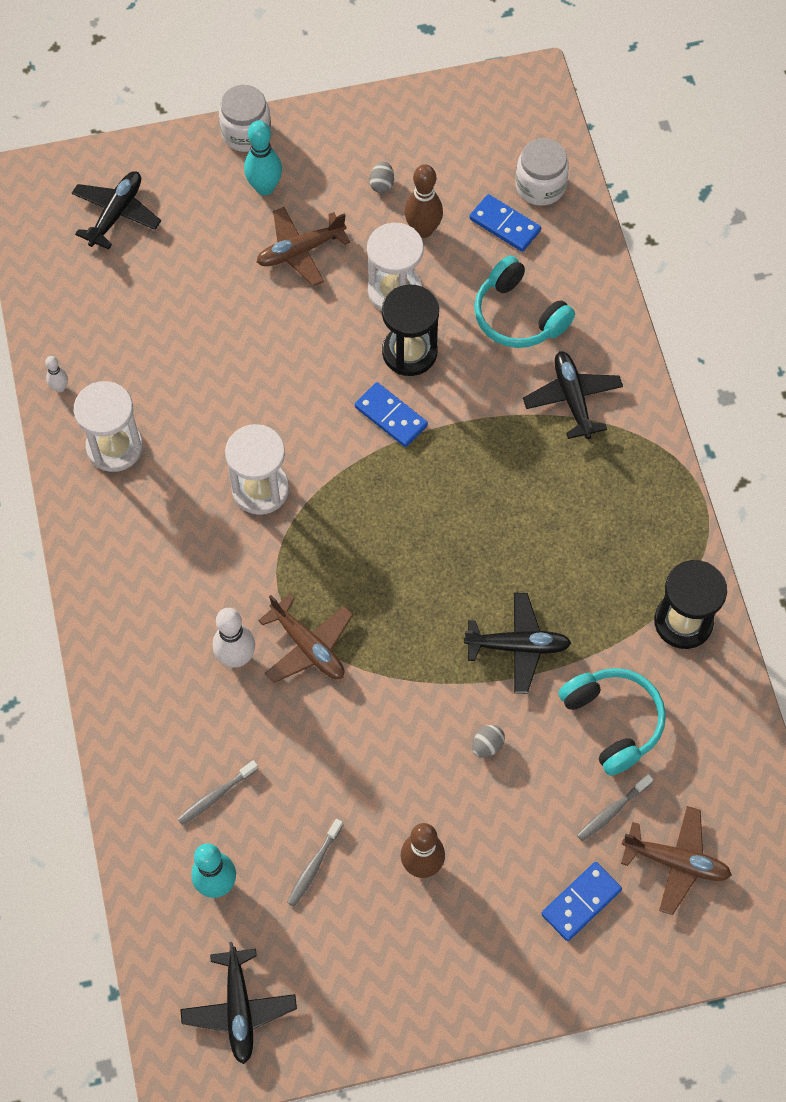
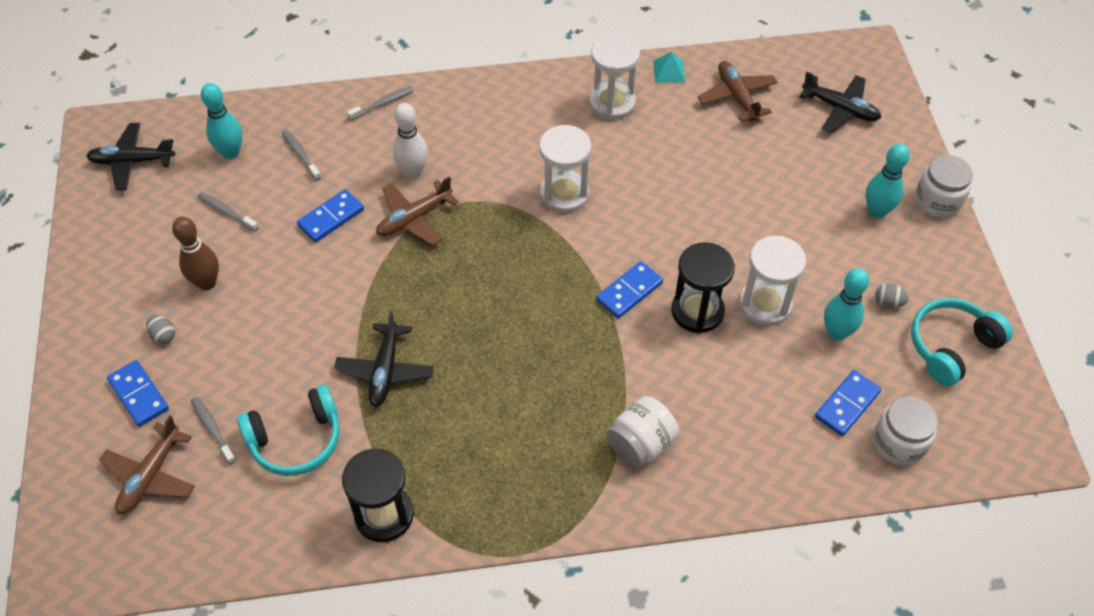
camera: 95 degrees right, 10 degrees down
white bowling pin [45,356,68,392] -> turquoise pyramid [653,52,685,83]
brown plane [257,207,350,287] -> brown plane moved to [698,61,778,122]
brown bowling pin [405,164,443,238] -> turquoise bowling pin [824,268,869,341]
grey egg [472,725,505,758] -> grey egg moved to [146,315,175,344]
turquoise headphones [474,256,575,348] -> turquoise headphones moved to [911,298,1013,386]
black plane [523,351,623,439] -> white jar [606,396,679,468]
none -> blue domino [297,189,364,242]
none -> grey toothbrush [347,86,414,121]

